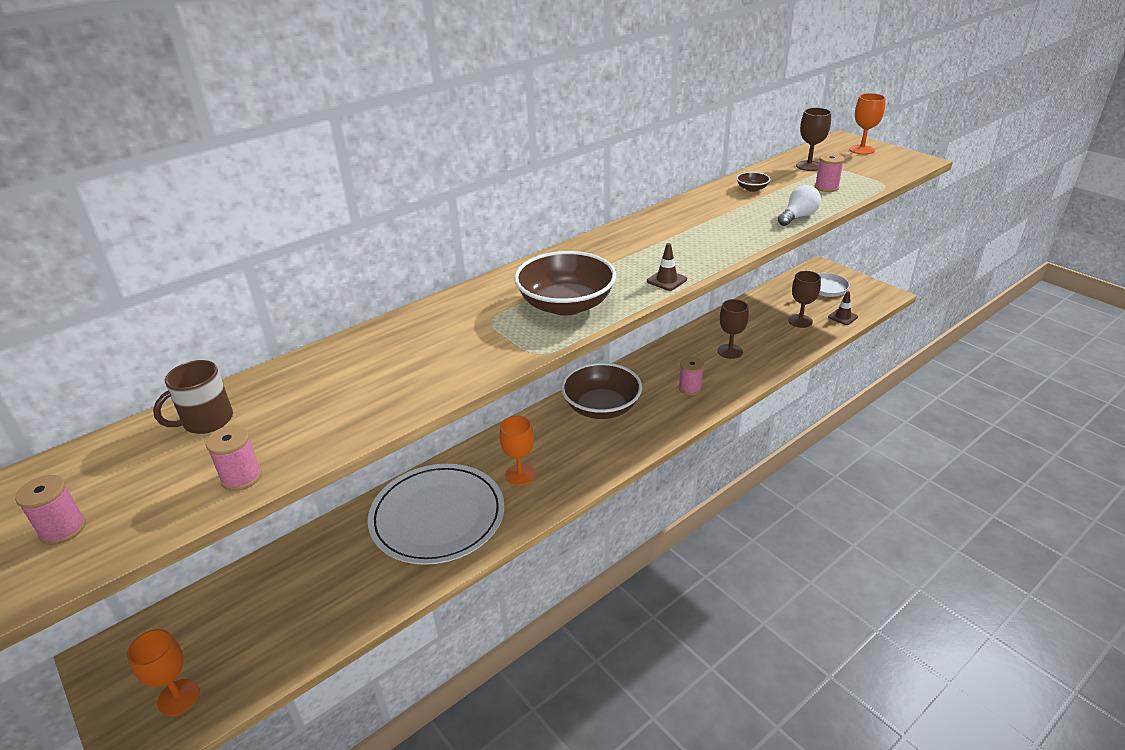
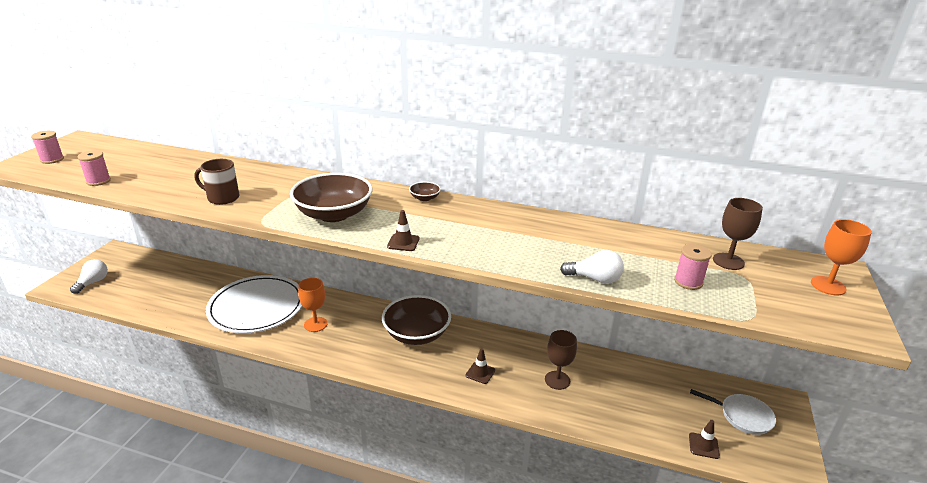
camera: 55 degrees right, 5 degrees down
orange goblet [127,629,200,716] -> white light bulb [70,259,108,294]
brown mug [153,360,233,434] -> brown mug moved to [194,159,239,205]
pink spool [679,357,704,395] -> brown traffic cone [466,348,495,384]
brown bowl [737,172,770,192] -> brown bowl moved to [409,182,441,201]
brown goblet [788,271,821,328] -> none

